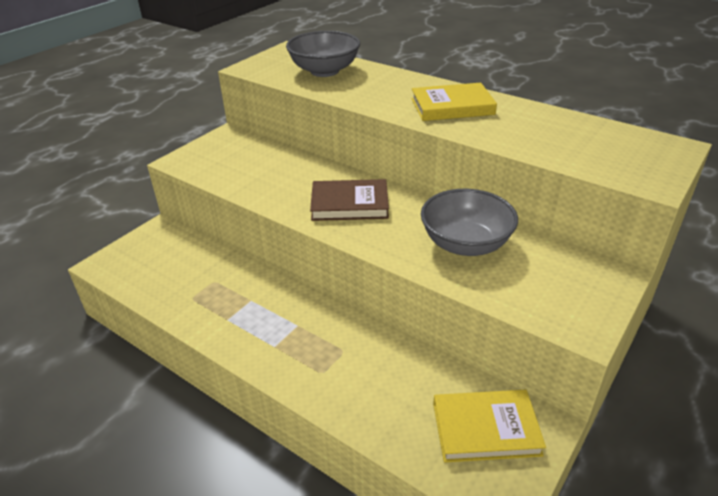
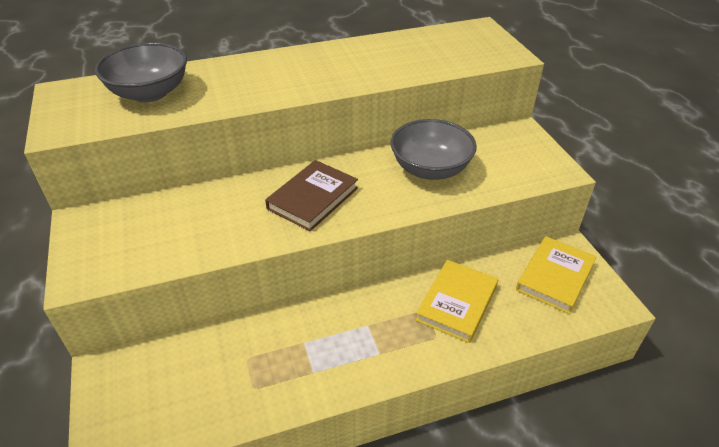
camera: 55 degrees left, 5 degrees up
yellow book [411,83,497,121] -> yellow book moved to [416,260,498,343]

